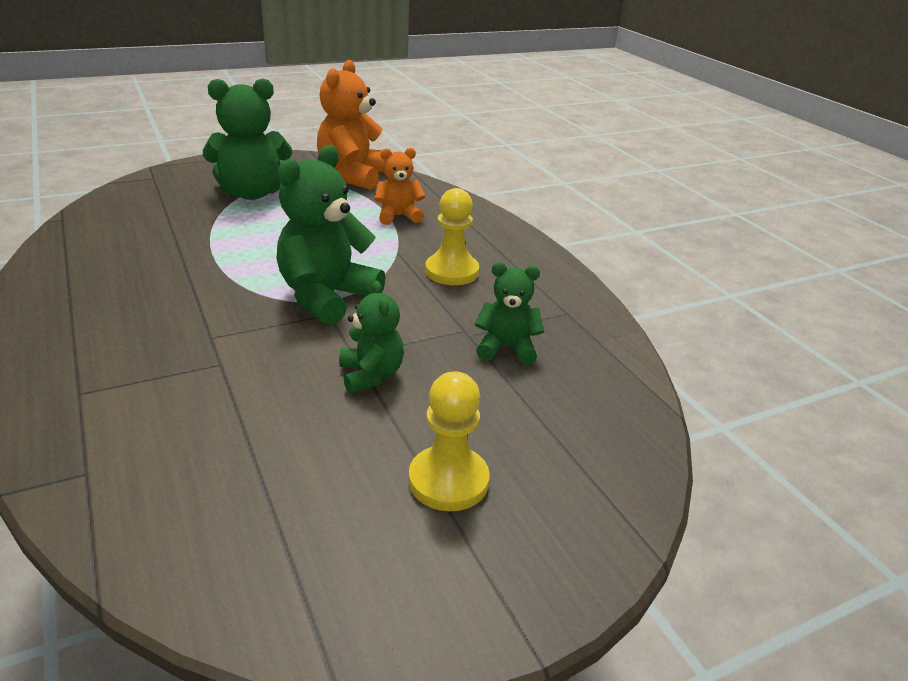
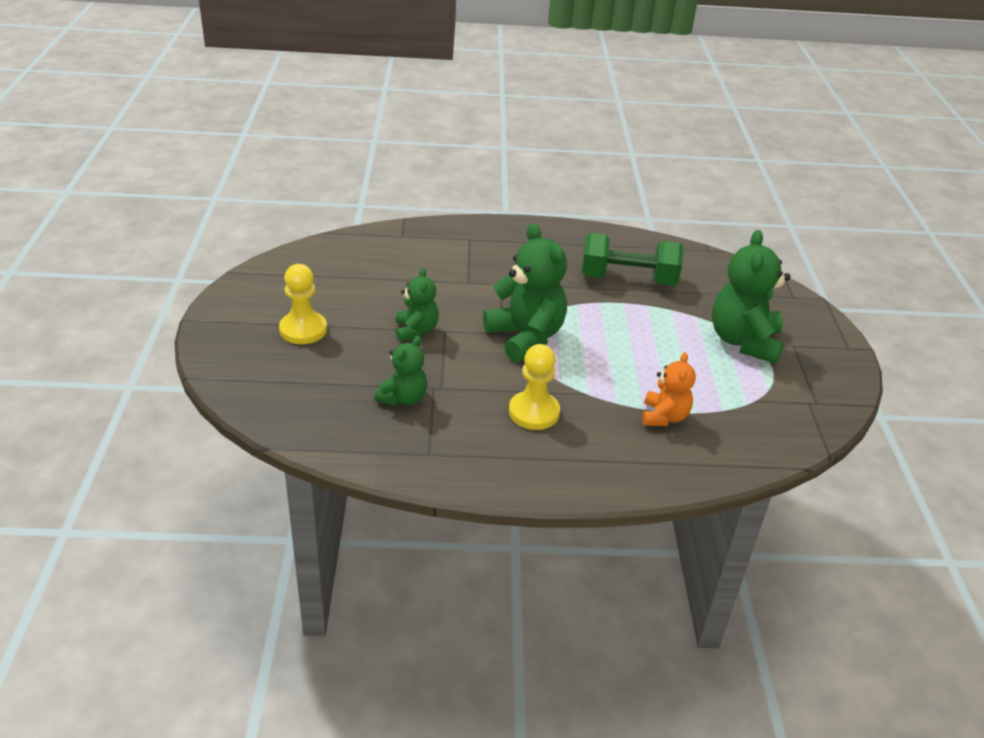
camera: 115 degrees right, 5 degrees up
orange teddy bear [317,60,385,190] -> none
green teddy bear [339,281,404,393] -> green teddy bear turned 105 degrees counterclockwise [396,268,439,341]
none -> green dumbbell [582,233,683,286]

